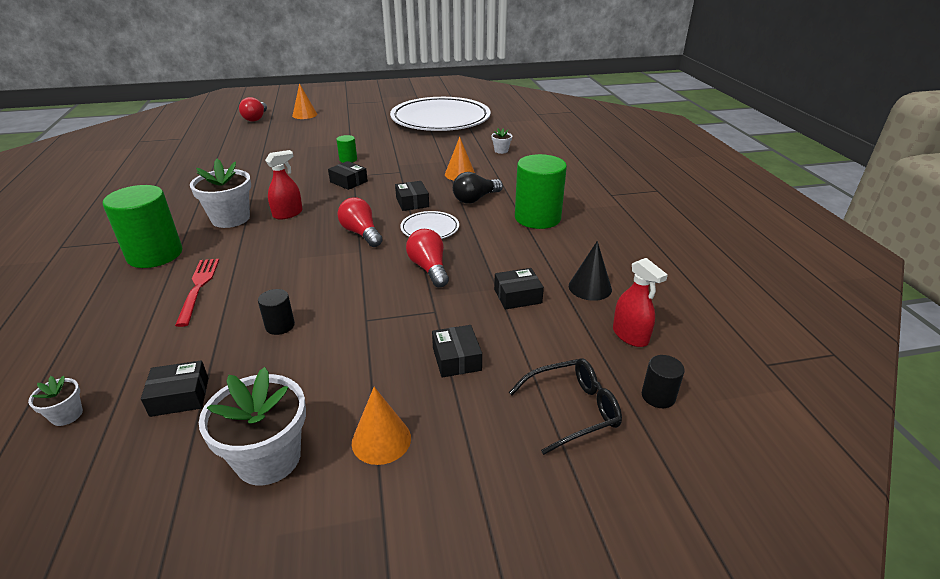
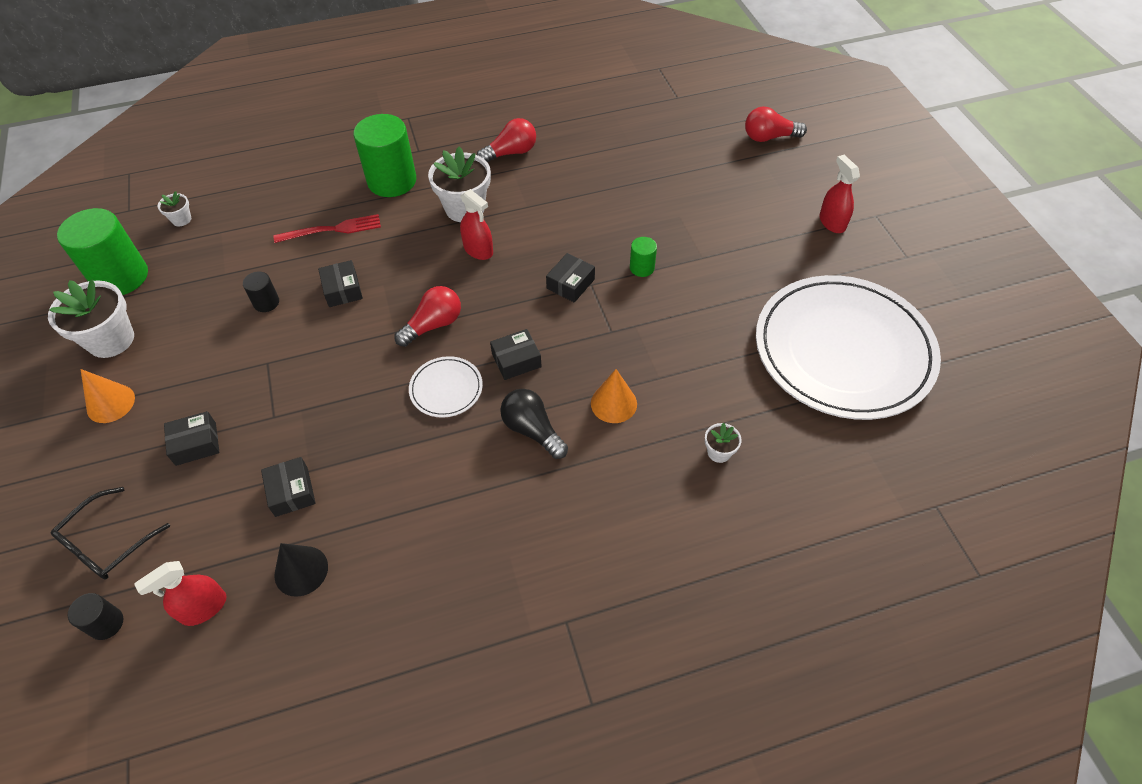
camera: 85 degrees right, 20 degrees up
black box [141,360,208,417] -> black box moved to [318,260,363,307]
orange cone [292,83,317,119] -> none
red light bulb [406,229,449,288] -> red light bulb moved to [477,118,536,162]
black glasses [509,359,622,455] -> black glasses turned 60 degrees clockwise [51,487,170,579]
green cylinder [515,154,567,229] -> green cylinder moved to [57,208,148,295]
none -> red spray bottle [819,155,860,233]

